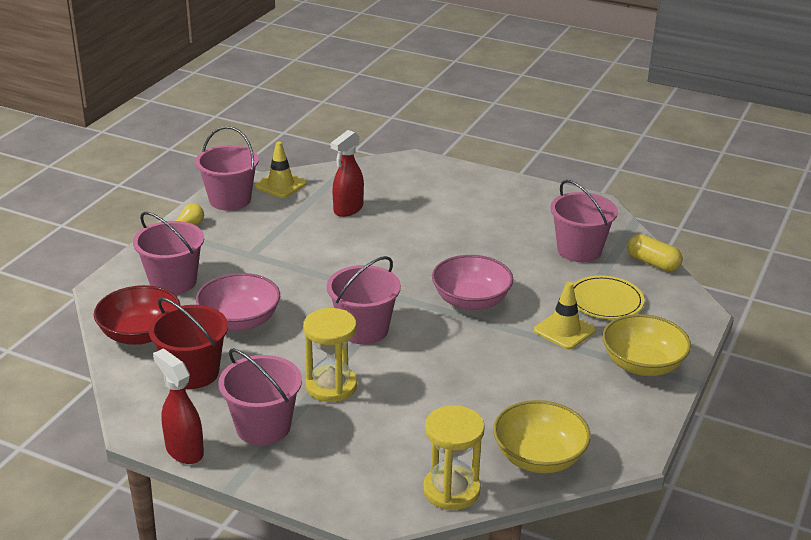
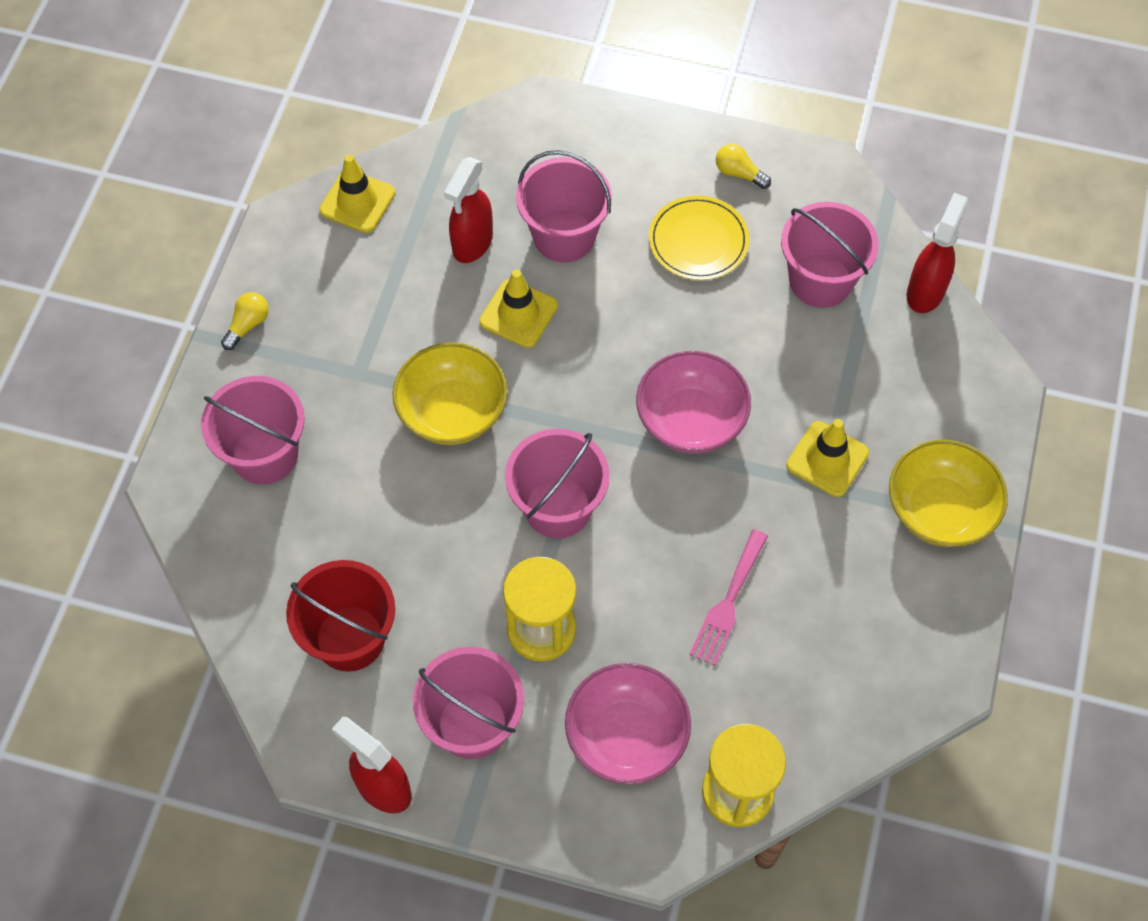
camera: 10 degrees left, 30 degrees up
red bowl [94,285,181,345] -> none
pink bucket [195,126,259,211] -> pink bucket moved to [516,150,612,262]
pink bowl [196,273,280,331] -> pink bowl moved to [565,663,691,785]
yellow bowl [493,400,591,473] -> yellow bowl moved to [392,342,507,445]
yellow plate [573,275,644,319] -> yellow plate moved to [649,196,749,280]
yellow capsule [627,234,683,272] -> red spray bottle [907,193,968,313]
none -> yellow traffic cone [479,269,558,348]
none -> pink fork [689,529,768,666]
none -> yellow light bulb [716,144,771,189]

